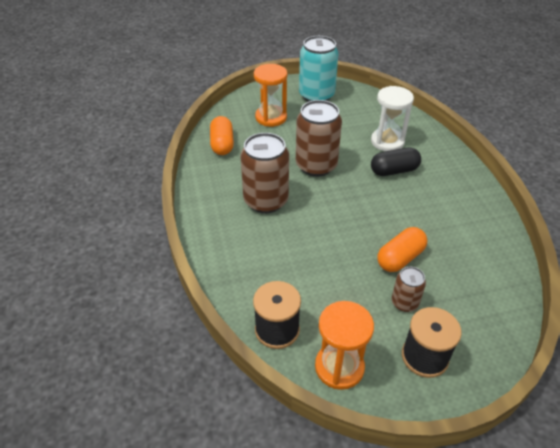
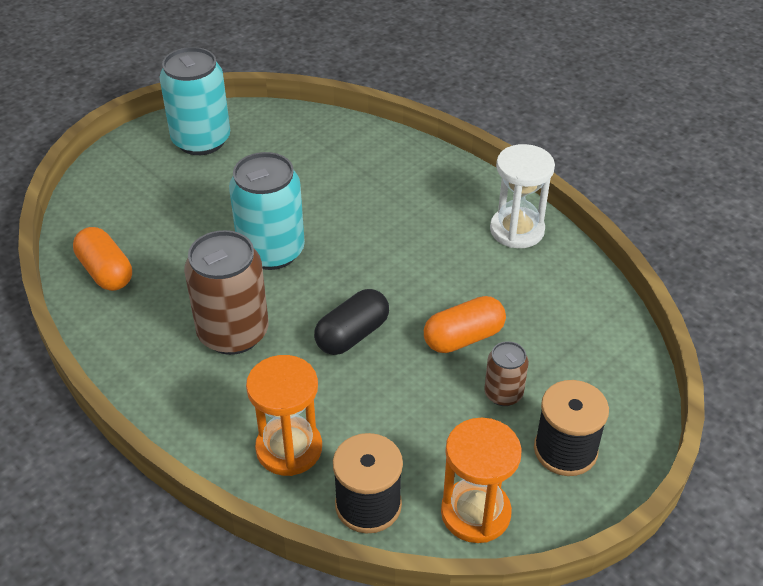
camera: 30 degrees left, 0 degrees up
orange hourglass [254,64,287,127] -> orange hourglass moved to [246,355,322,476]
brown can [296,100,342,177] -> turquoise can [229,152,305,270]
white hourglass [371,86,414,151] -> white hourglass moved to [490,144,555,248]
black capsule [371,147,421,176] -> black capsule moved to [314,289,389,355]
orange capsule [377,227,428,272] -> orange capsule turned 45 degrees clockwise [424,296,506,353]

